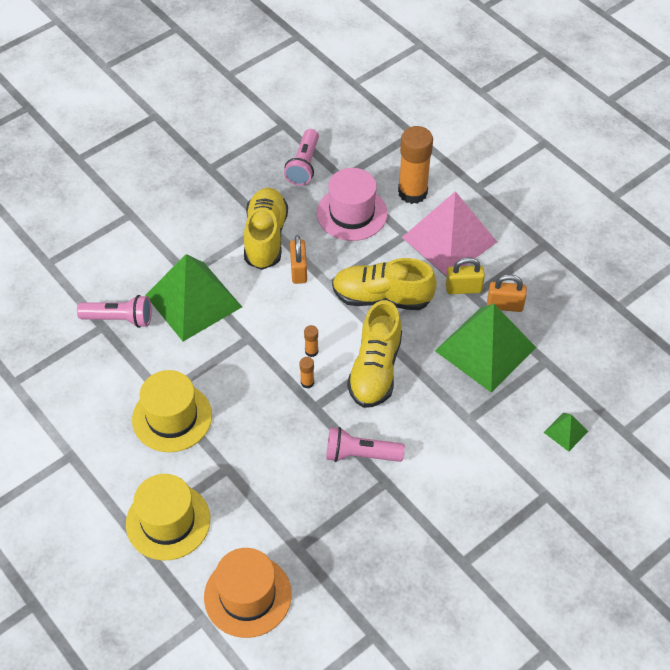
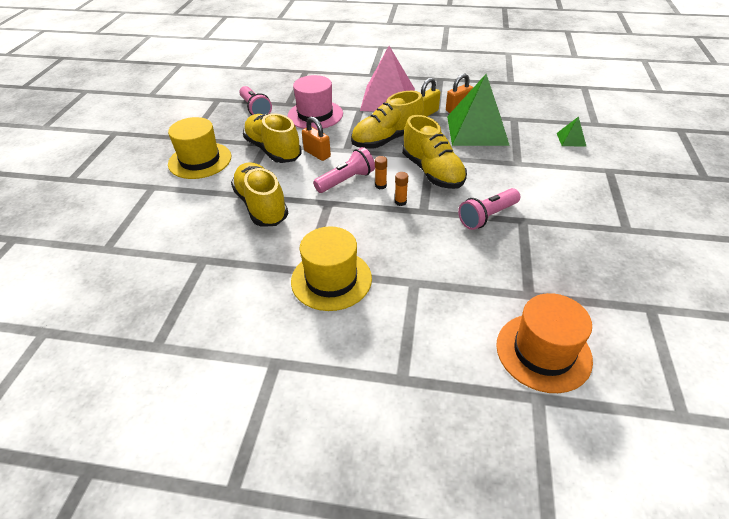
camera: 40 degrees left, 10 degrees down
pink flashlight [77,295,152,328] -> pink flashlight moved to [313,147,375,193]
yellow hat [126,474,210,561] -> yellow hat moved to [168,117,231,179]
green pyramid [145,254,242,341] -> yellow shoe [231,162,288,227]
orange glue stick [398,126,433,204] -> none

